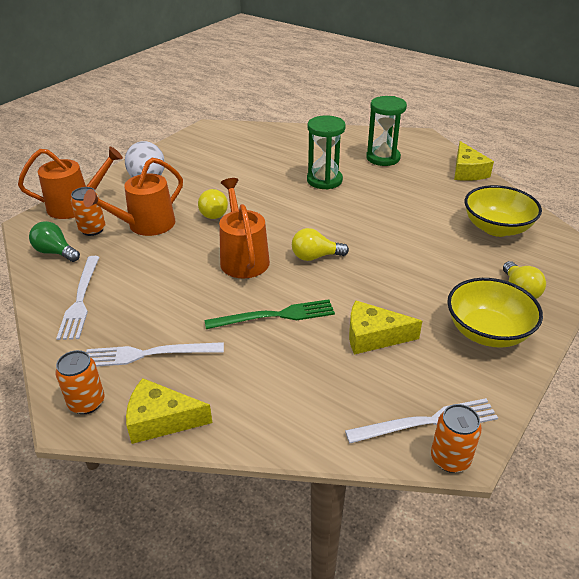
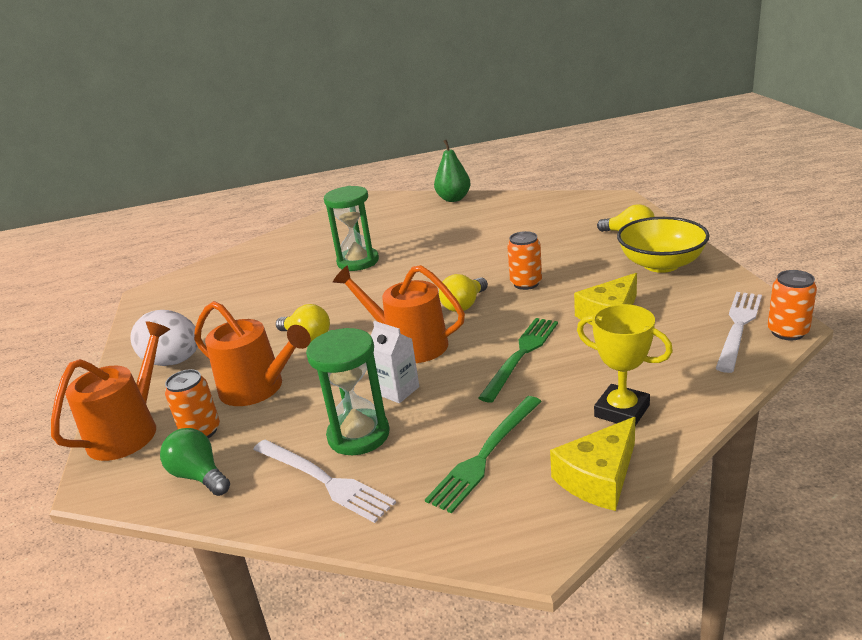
camera: 45 degrees left, 10 degrees down
green light bulb [29,221,80,262] -> green light bulb turned 60 degrees clockwise [160,428,230,496]
orange can [55,350,105,414] -> orange can moved to [507,231,542,290]
orange watering can [83,157,183,236] -> orange watering can turned 60 degrees counterclockwise [194,301,311,406]
white fork [86,342,224,367] -> green fork [425,396,542,513]
green hourglass [366,96,407,166] -> green hourglass moved to [306,328,389,455]
yellow cheese [454,141,494,181] -> green pear [434,140,471,202]
yellow bowl [465,185,542,237] -> none
none -> white carton [371,321,419,403]
none -> yellow trophy [577,304,673,426]

